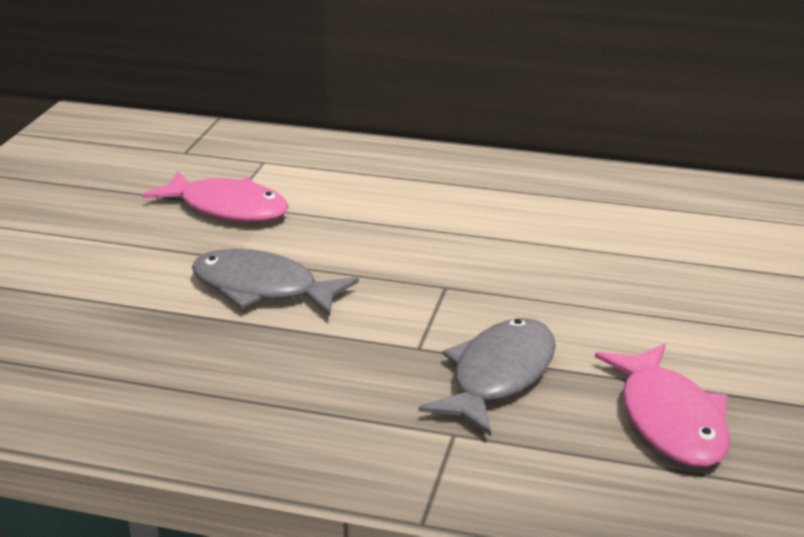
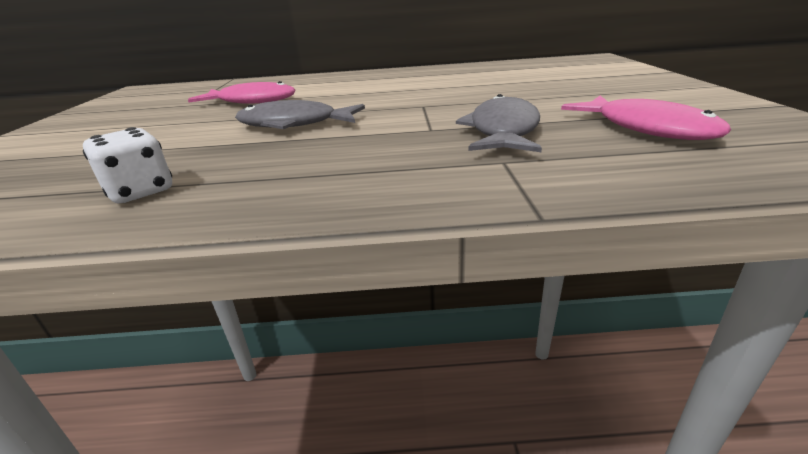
camera: 15 degrees left, 0 degrees up
none -> white dice [83,127,172,203]

